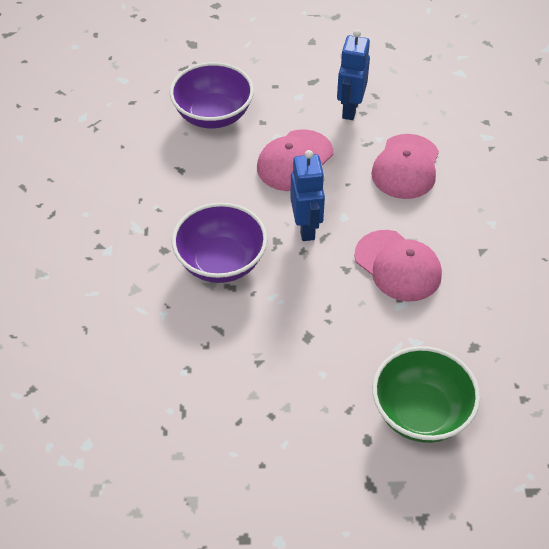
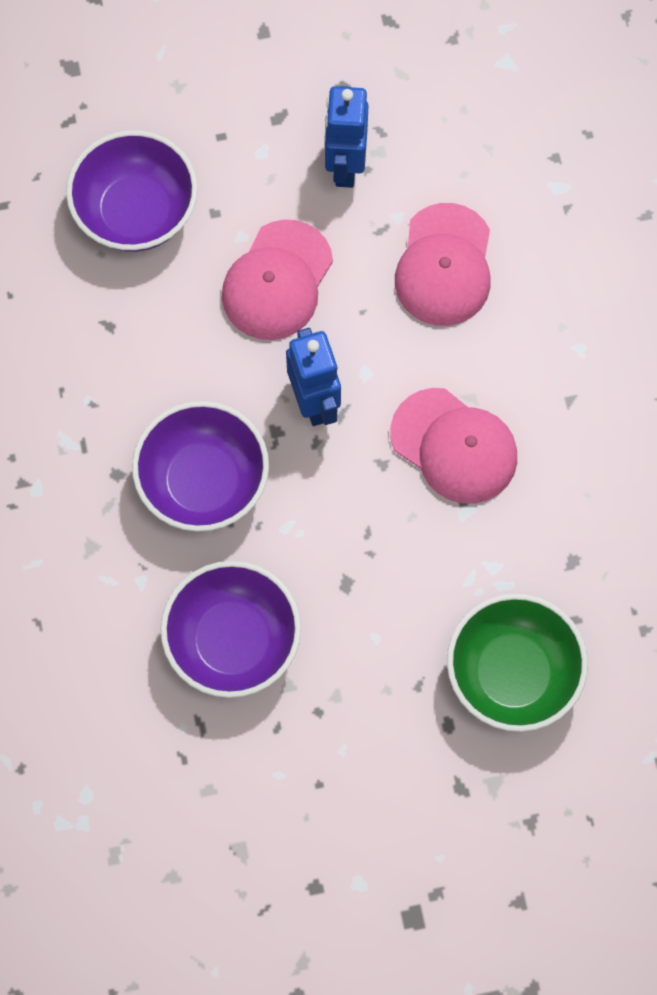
camera: 10 degrees left, 20 degrees up
none -> purple bowl [160,561,301,698]

